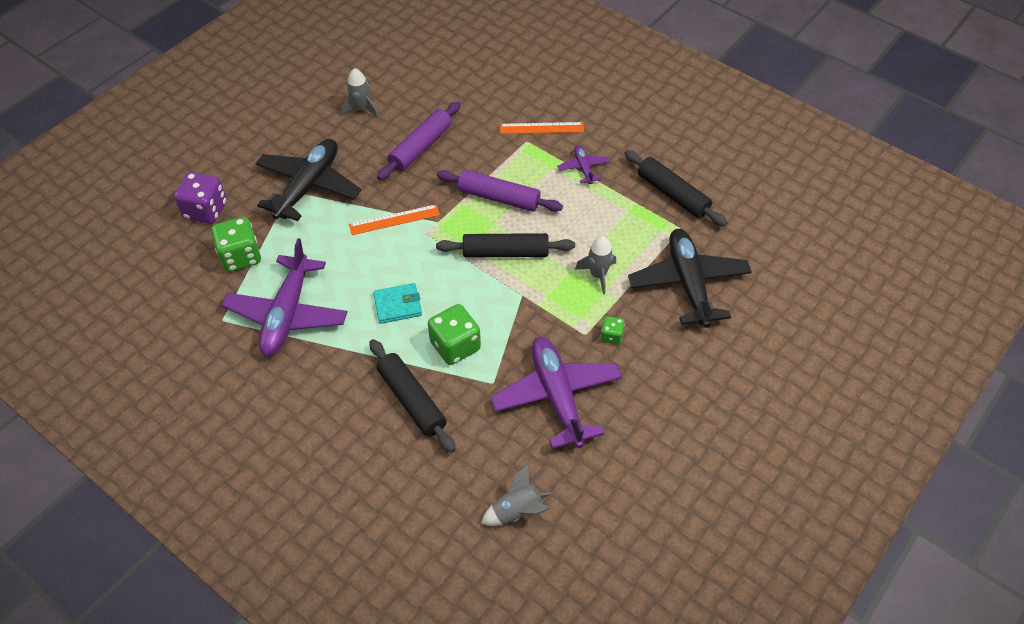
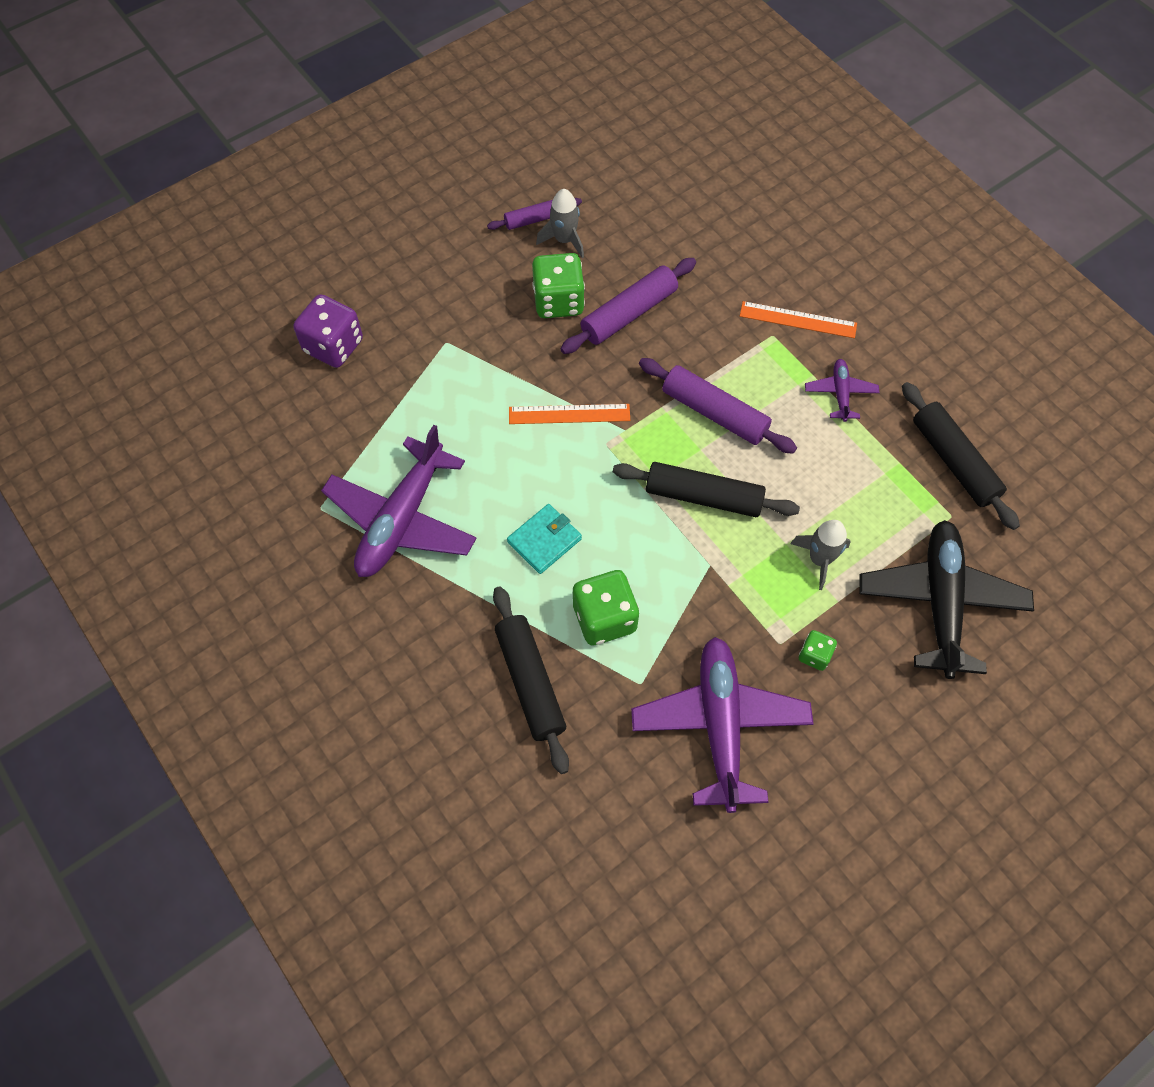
camera: 15 degrees right, 10 degrees up
green dice [211,217,261,272] -> green dice moved to [532,253,585,318]
black plane [255,139,361,221] -> none
turquoise wallet [373,283,422,324] -> turquoise wallet turned 45 degrees counterclockwise [507,504,582,574]
grey rocket [481,464,551,526] -> none
none -> purple rolling pin [487,198,582,230]

